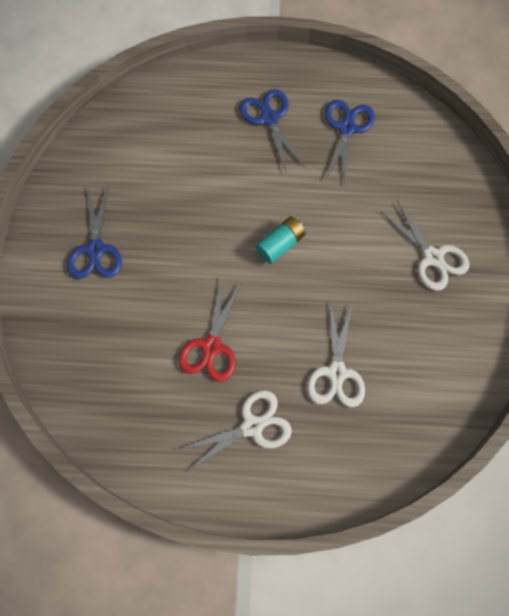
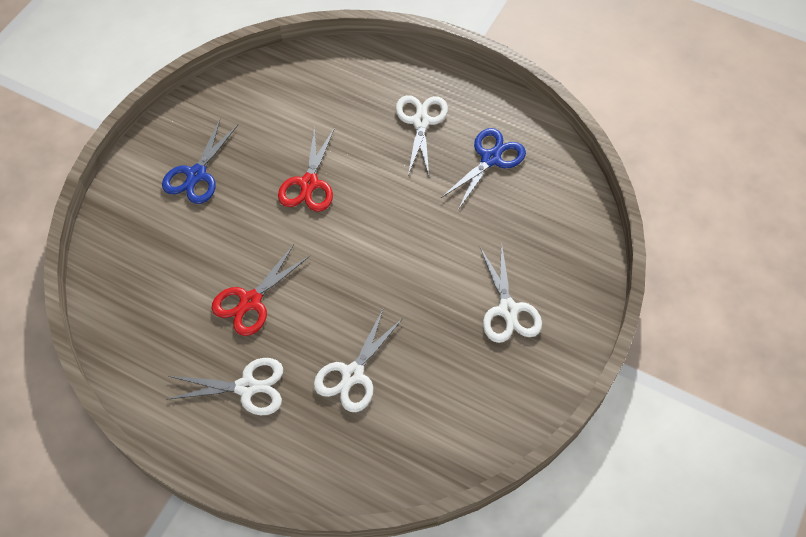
camera: 25 degrees right, 10 degrees down
blue scissors [240,89,305,172] -> white scissors [396,95,448,176]
turquoise battery [255,216,306,264] -> none
none -> red scissors [278,126,335,212]

